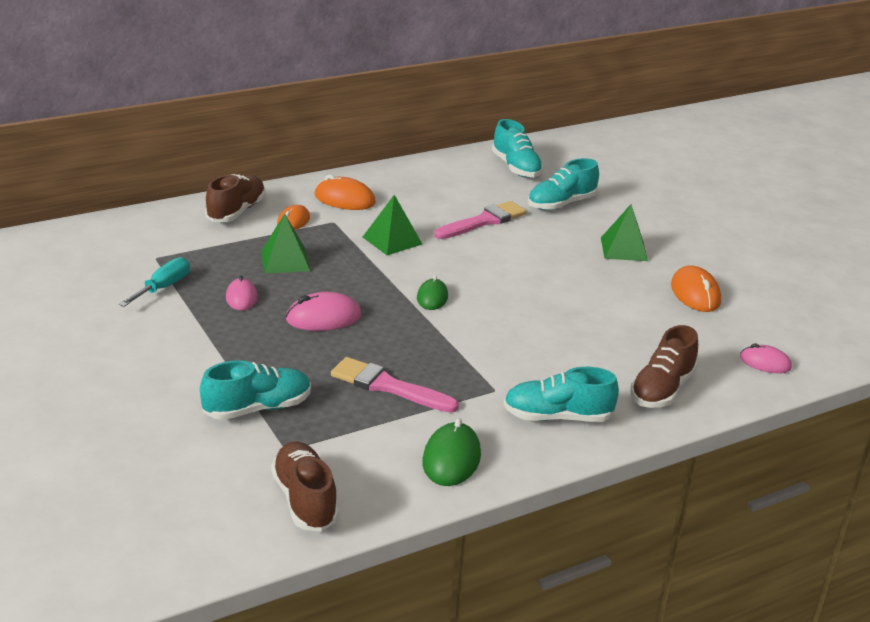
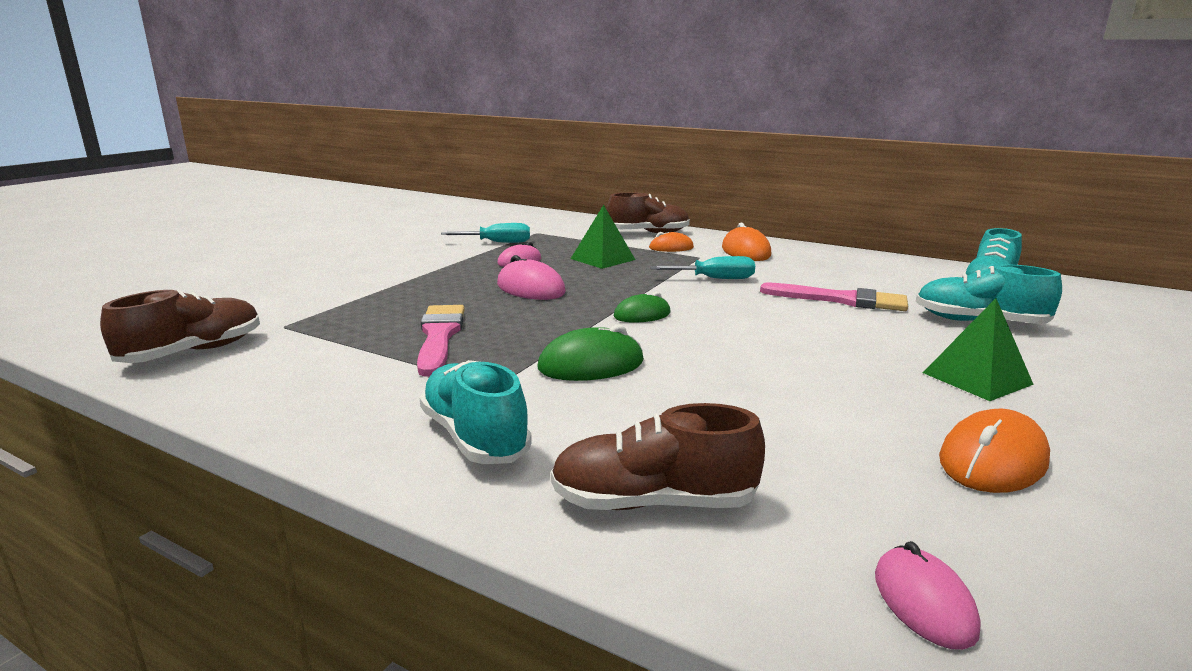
camera: 60 degrees right, 10 degrees down
turquoise shoe [200,360,311,420] -> none
green pyramid [363,195,422,255] -> turquoise screwdriver [650,256,755,279]
green mouse [422,418,481,486] -> green mouse moved to [537,324,644,381]

